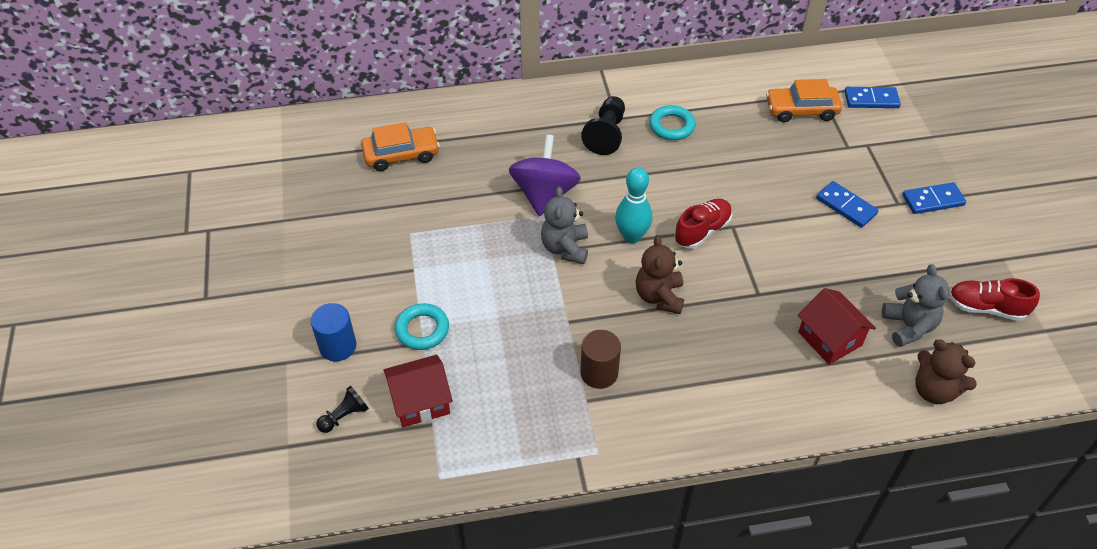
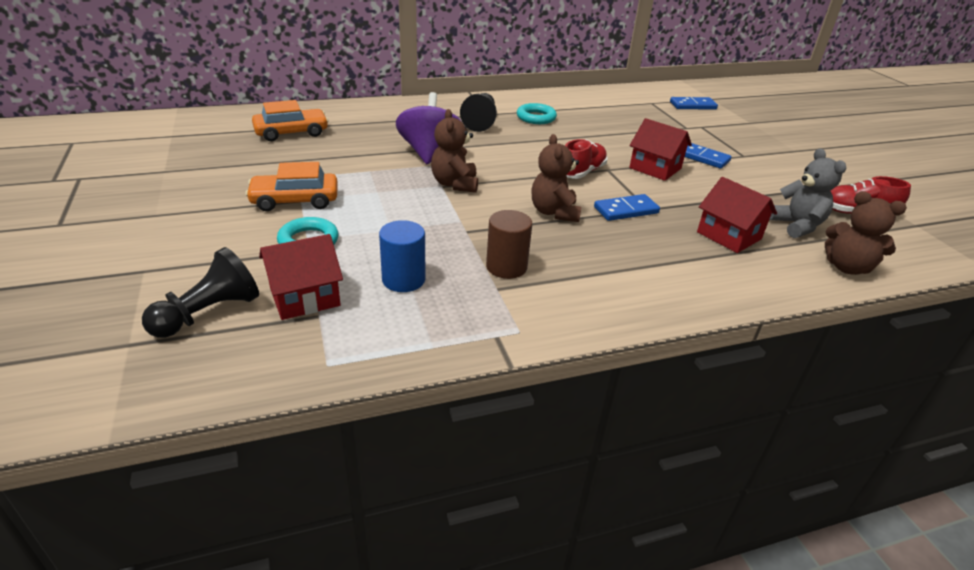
camera: 10 degrees left, 15 degrees down
blue cylinder [311,303,356,361] -> blue cylinder moved to [379,220,426,292]
black pawn [316,386,369,433] -> black pawn [142,247,259,338], size x1.65
grey teddy bear [541,187,588,264] -> brown teddy bear [431,109,478,193]
turquoise bowling pin [615,167,652,243] -> none
orange car [766,79,842,122] -> orange car moved to [245,162,338,211]
blue domino [902,182,966,214] -> blue domino moved to [594,194,660,221]
none -> red house [629,118,692,181]

